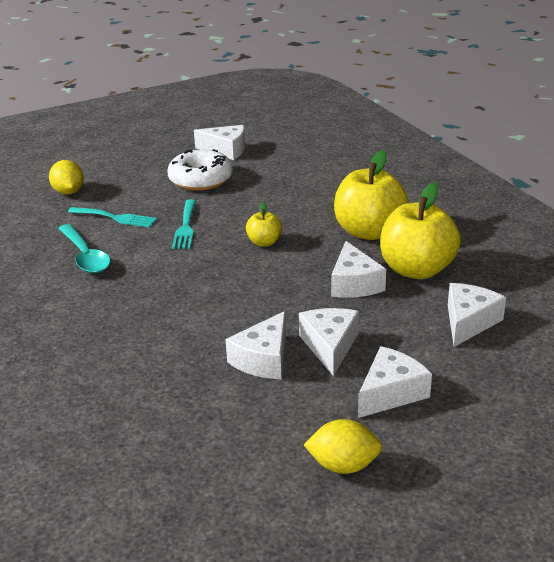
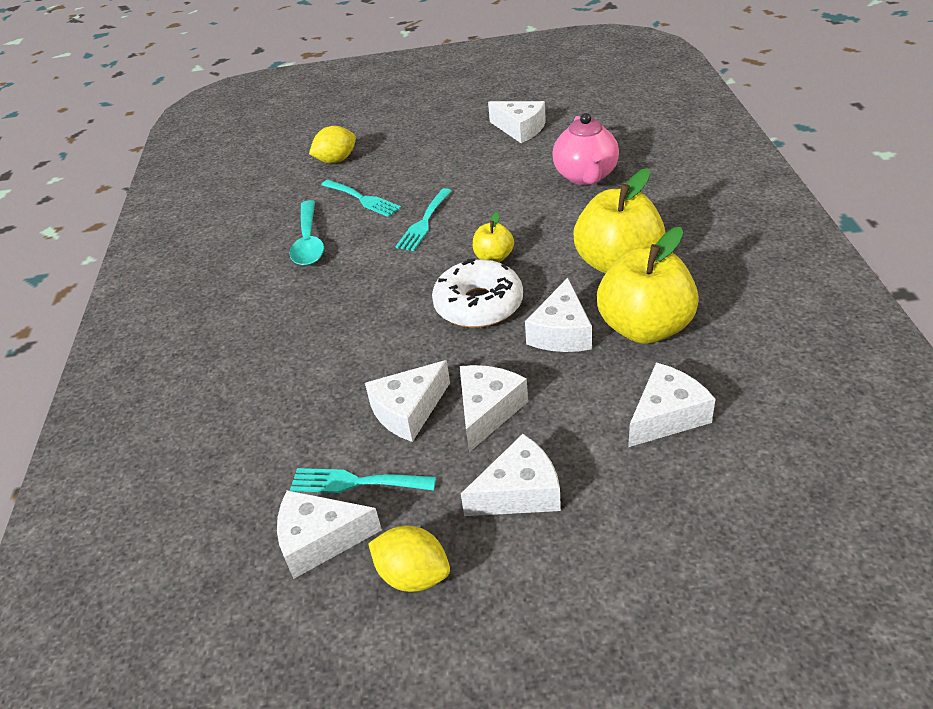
camera: 25 degrees right, 10 degrees up
yellow lemon [49,160,84,195] -> yellow lemon turned 60 degrees clockwise [309,126,356,163]
white donut [167,149,233,191] -> white donut moved to [432,258,523,328]
none -> white cheese [277,490,382,579]
none -> turquoise fork [290,468,436,493]
none -> pink teapot [552,113,619,185]

